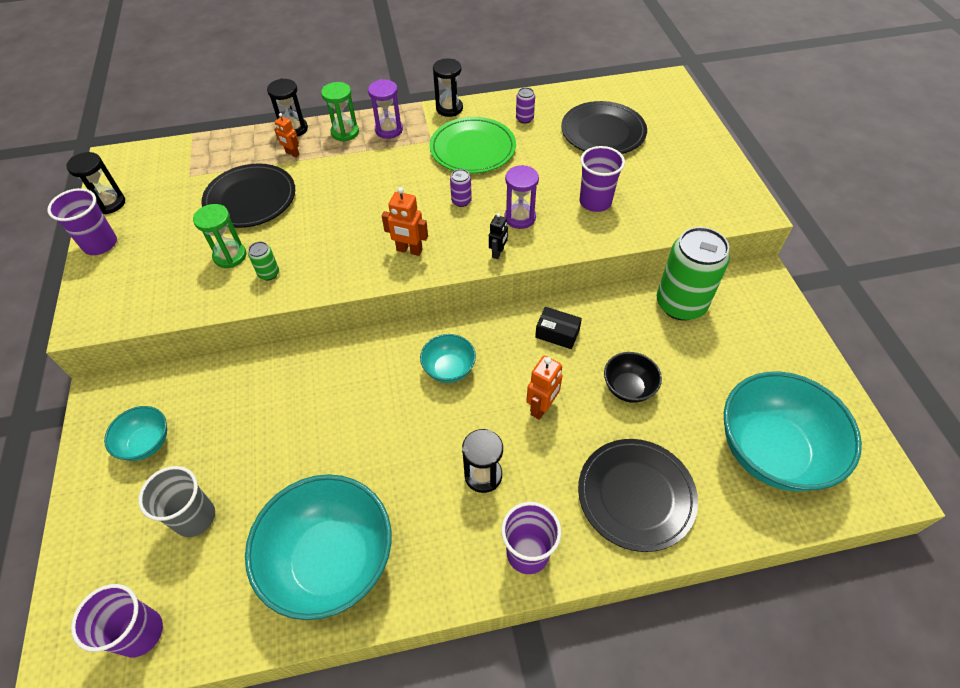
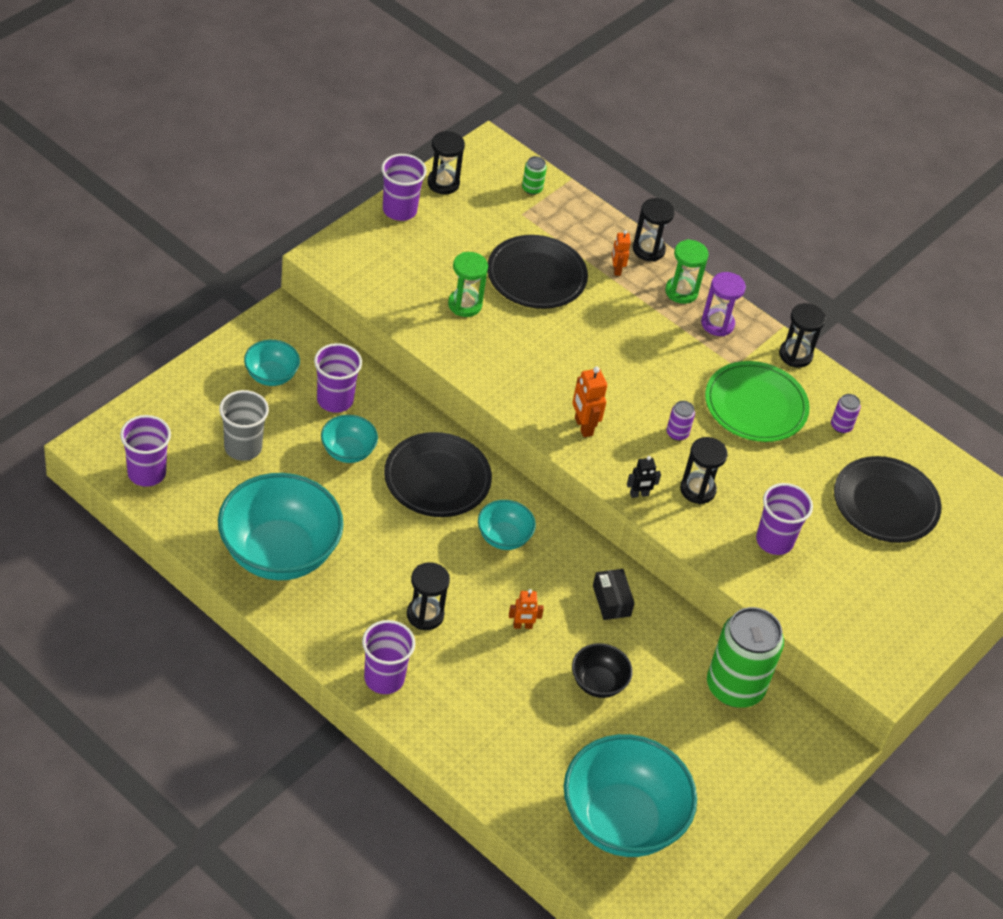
camera: 45 degrees right, 5 degrees down
green can [248,242,279,280] -> green can moved to [522,156,547,195]
purple hourglass [504,165,539,229] -> black hourglass [680,437,728,504]
orange robot [526,356,563,420] -> orange robot [509,589,544,629], size x0.66
black plate [578,439,698,552] -> black plate moved to [384,432,492,517]
none -> purple cup [314,343,362,413]
none -> turquoise bowl [321,415,378,463]

